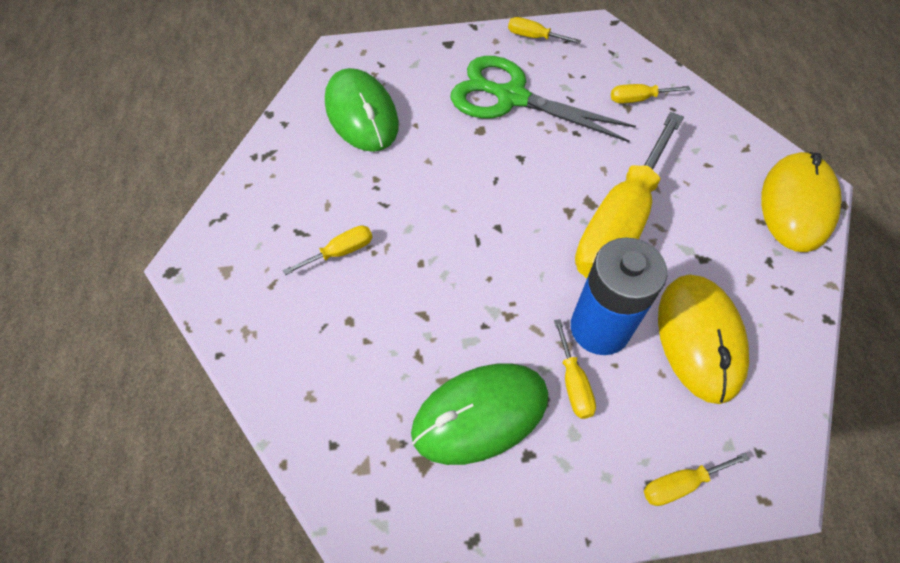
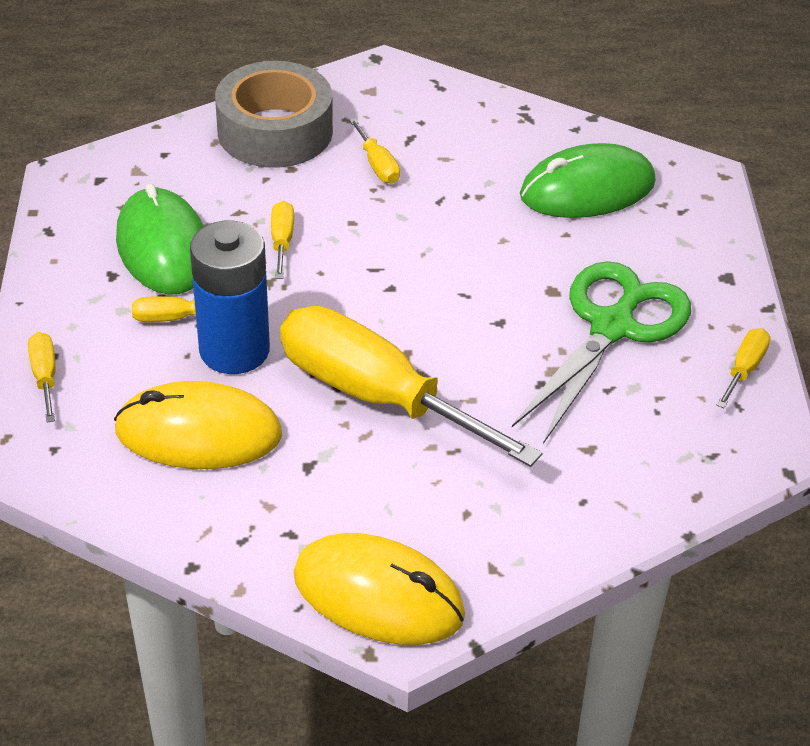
camera: 95 degrees right, 15 degrees down
yellow screwdriver [611,84,691,104] -> yellow screwdriver moved to [271,201,294,279]
none -> grey tape [215,61,333,168]

